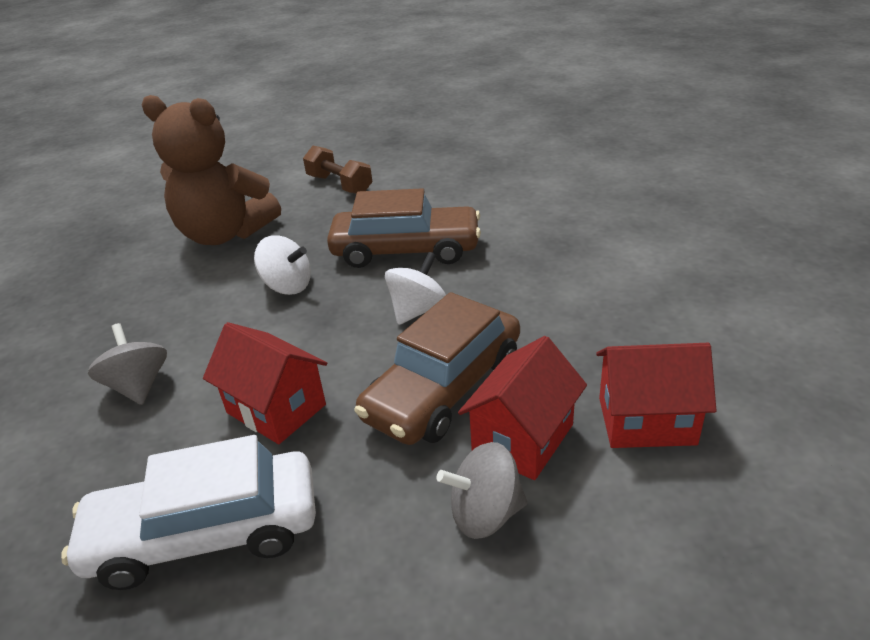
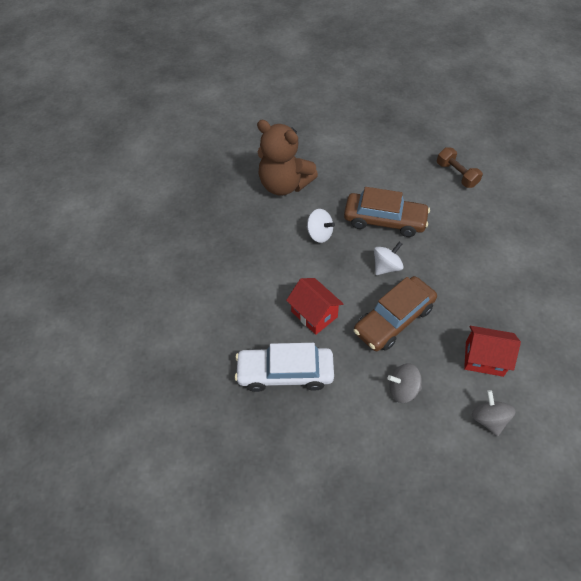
camera: 10 degrees right, 20 degrees up
grey spinning top [88,323,167,405] -> grey spinning top moved to [472,390,516,436]
brown dumbbell [303,145,373,194] -> brown dumbbell moved to [437,148,483,188]
red house [458,336,587,480] -> none

